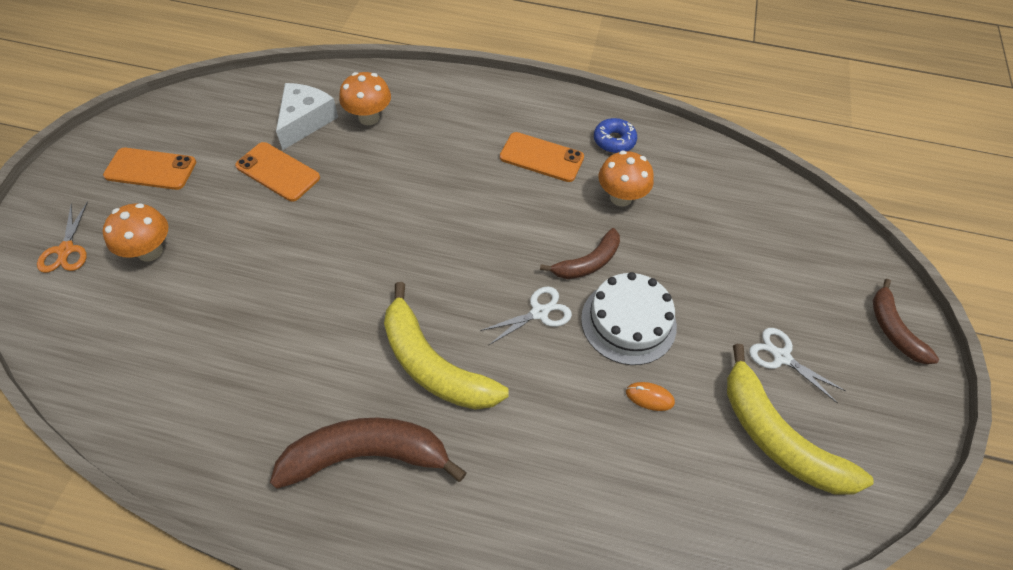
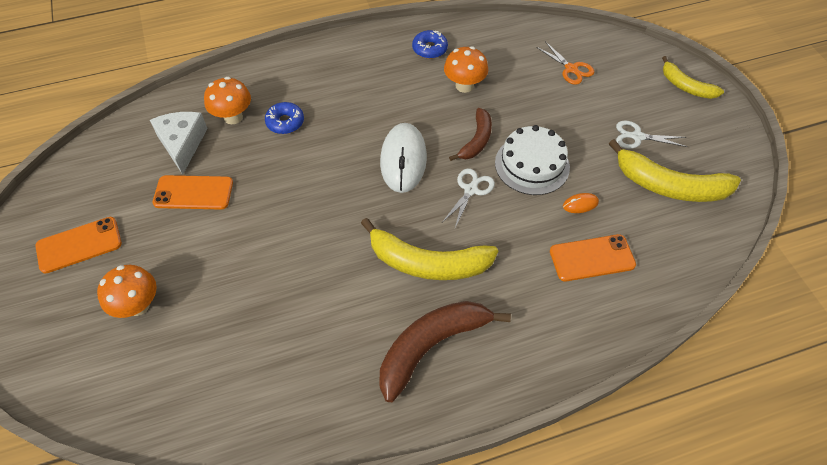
camera: 30 degrees left, 0 degrees up
orange scissors [37,201,88,273] -> orange scissors moved to [536,41,594,85]
orange phone [500,132,584,182] -> orange phone moved to [550,234,636,281]
brown banana [873,279,939,364] -> yellow banana [662,56,724,99]
none -> blue donut [265,102,304,134]
none -> white mouse [380,123,427,193]

